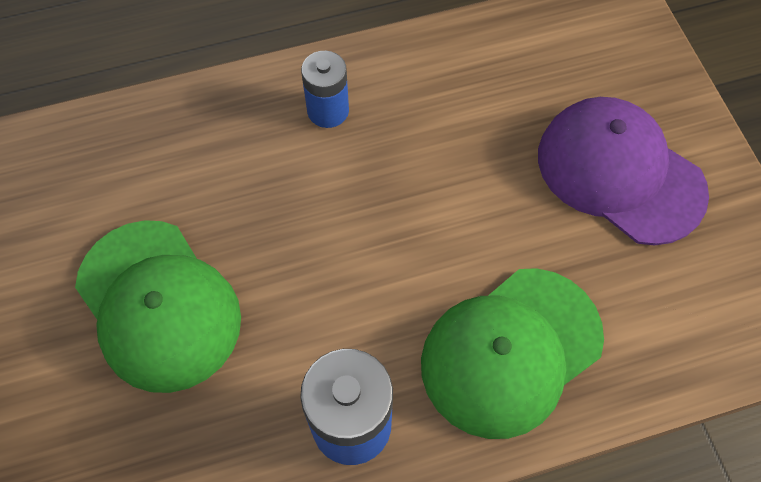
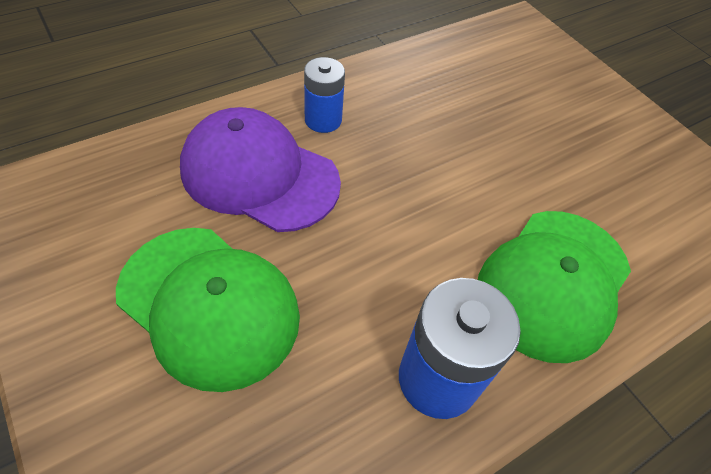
camera: 20 degrees left, 10 degrees down
purple cap [538,97,709,245] -> purple cap moved to [180,107,341,232]

